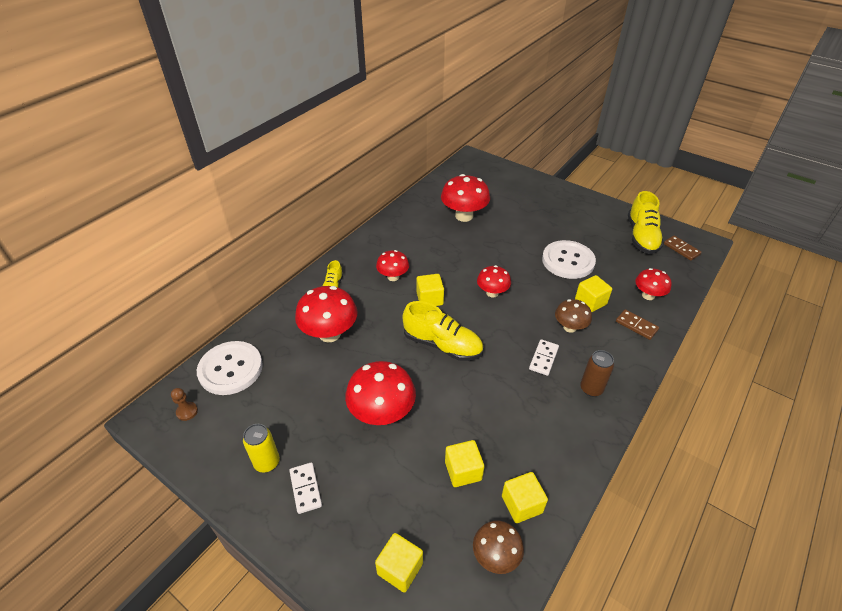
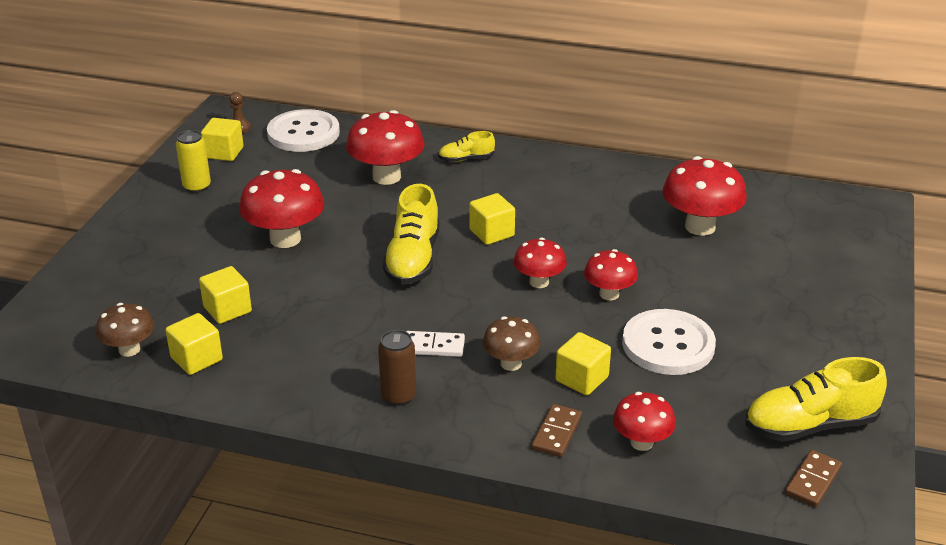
camera: 70 degrees right, 10 degrees down
white domino [289,462,322,514] -> none
yellow cube [375,533,423,592] -> yellow cube moved to [201,118,243,161]
red mushroom [376,250,409,281] -> red mushroom moved to [584,249,638,300]

